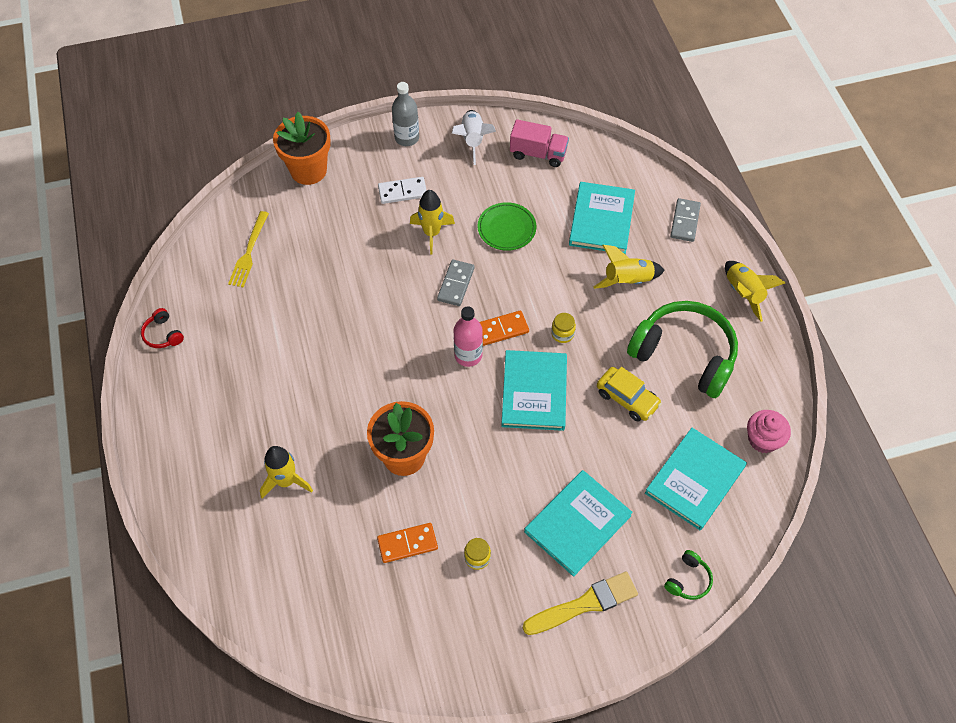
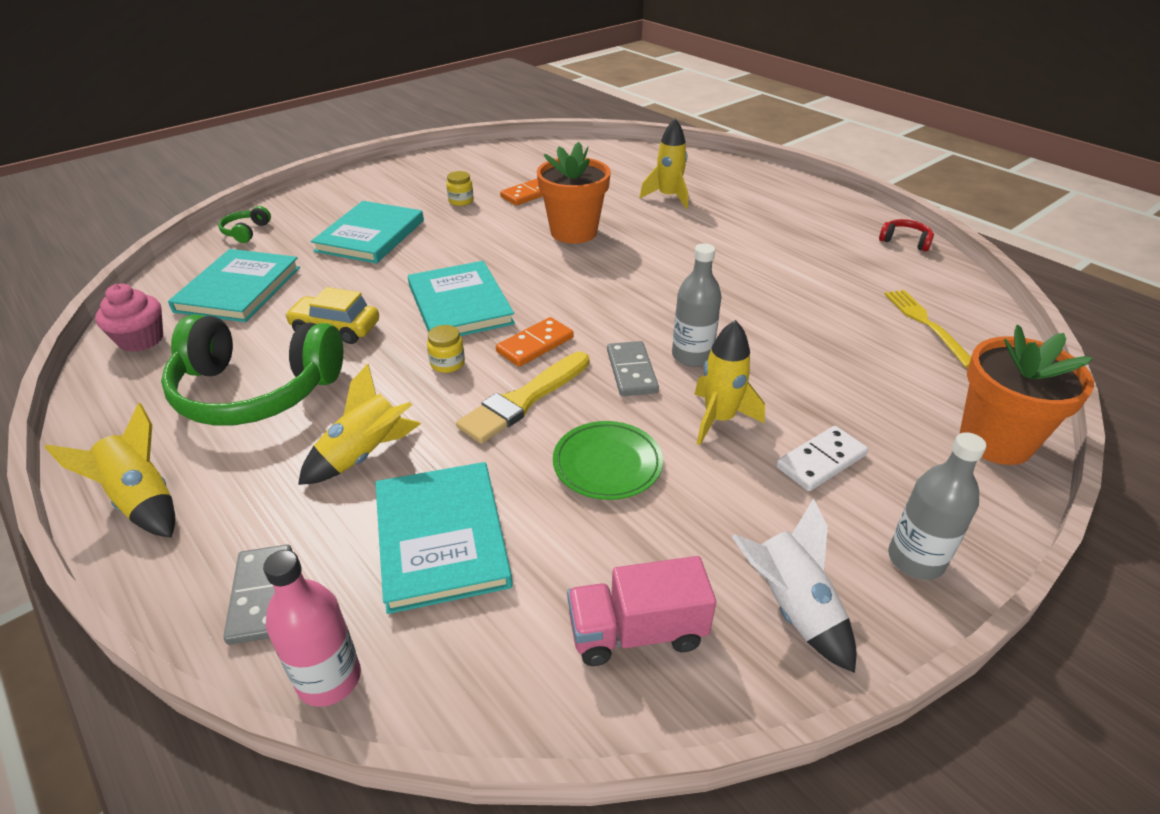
camera: 155 degrees right, 20 degrees down
pink bottle [454,306,483,367] -> pink bottle moved to [263,550,361,707]
yellow brush [523,571,638,635] -> yellow brush moved to [456,352,589,444]
none -> grey bottle [672,243,722,367]

